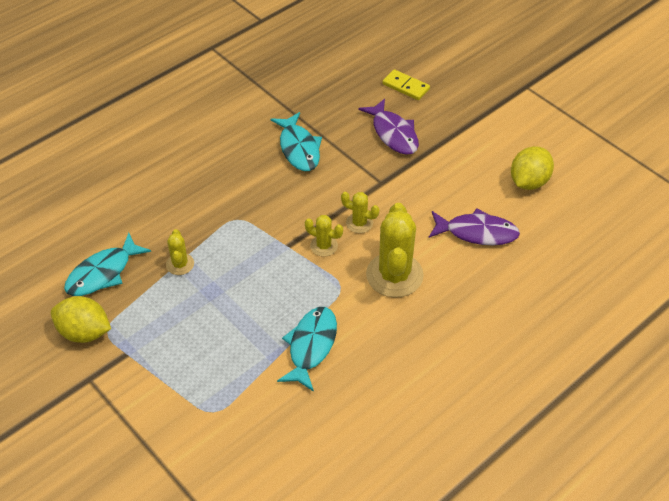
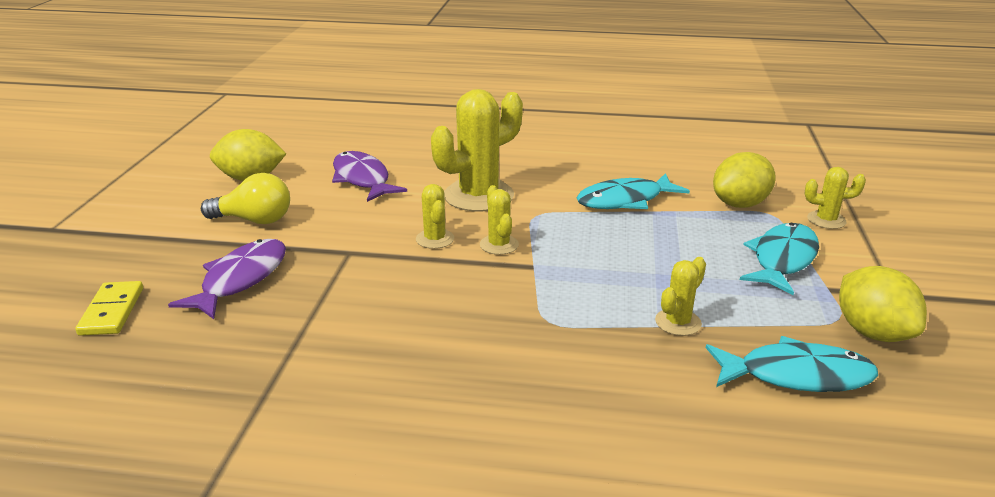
camera: 130 degrees left, 20 degrees down
turquoise fish [270,112,322,171] -> turquoise fish moved to [740,223,819,295]
none -> yellow light bulb [201,173,290,224]
none -> yellow lemon [713,152,776,208]
none -> yellow cactus [805,167,866,229]

